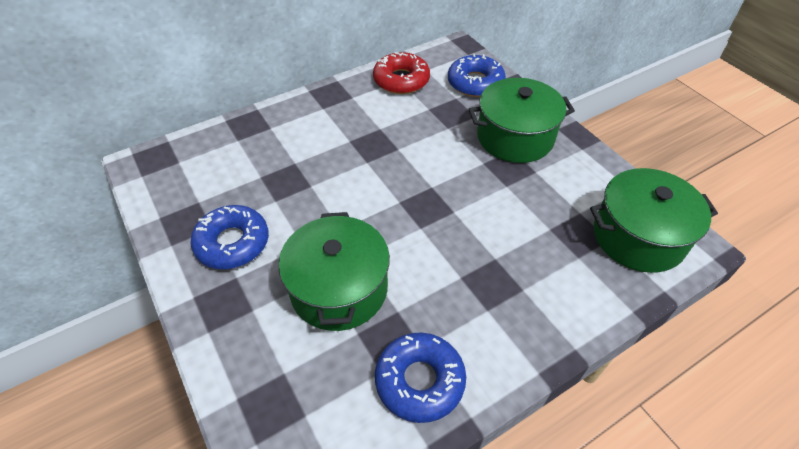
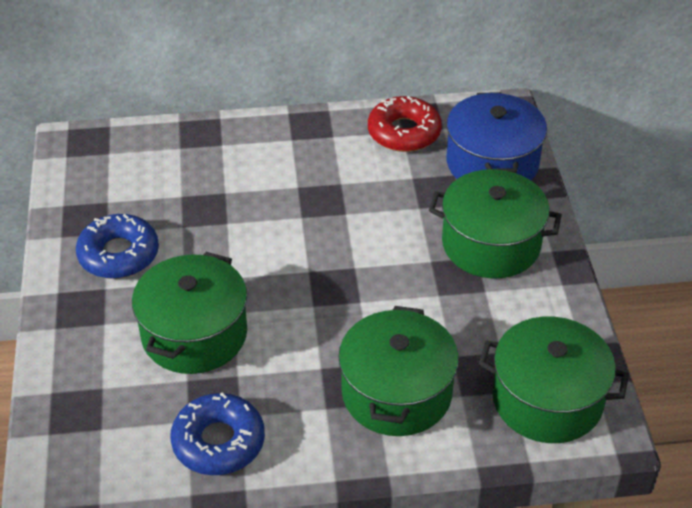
camera: 25 degrees right, 5 degrees down
blue donut [448,54,506,97] -> blue pot [447,92,547,180]
none -> green pot [338,306,459,436]

